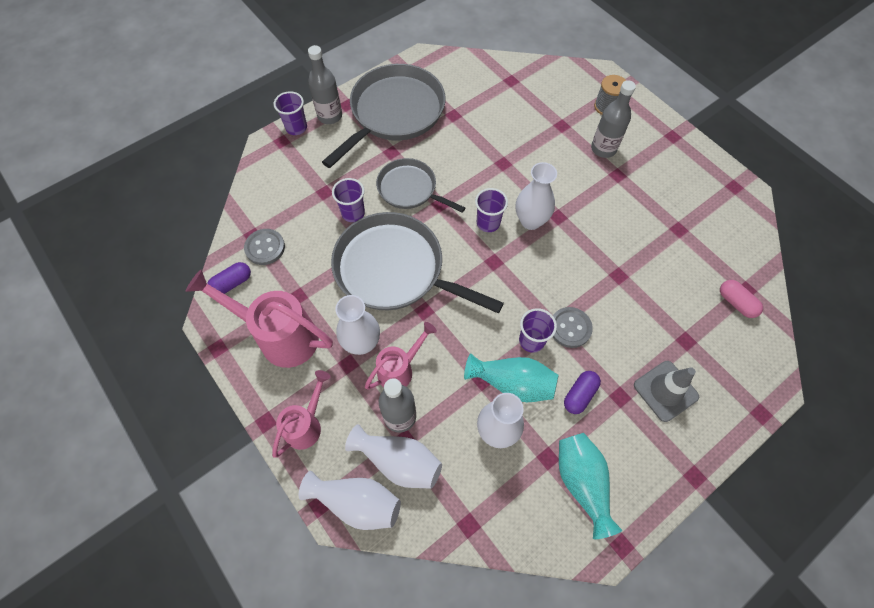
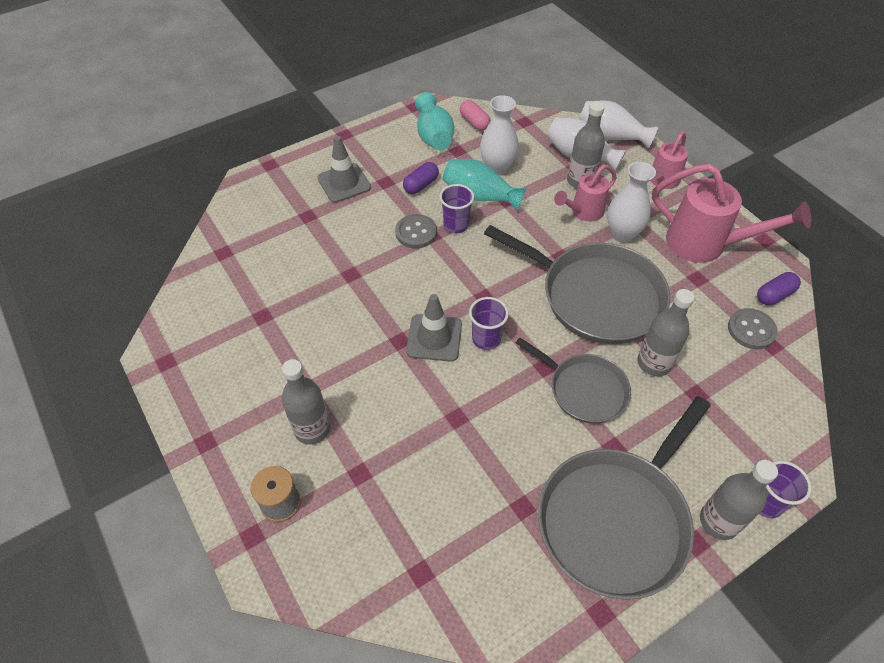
camera: 175 degrees left, 10 degrees down
purple cup [332,178,365,222] -> grey bottle [637,289,695,376]
white vase [516,162,557,230] -> grey traffic cone [406,294,462,362]
pink capsule [720,280,763,318] -> pink capsule moved to [460,100,490,131]

